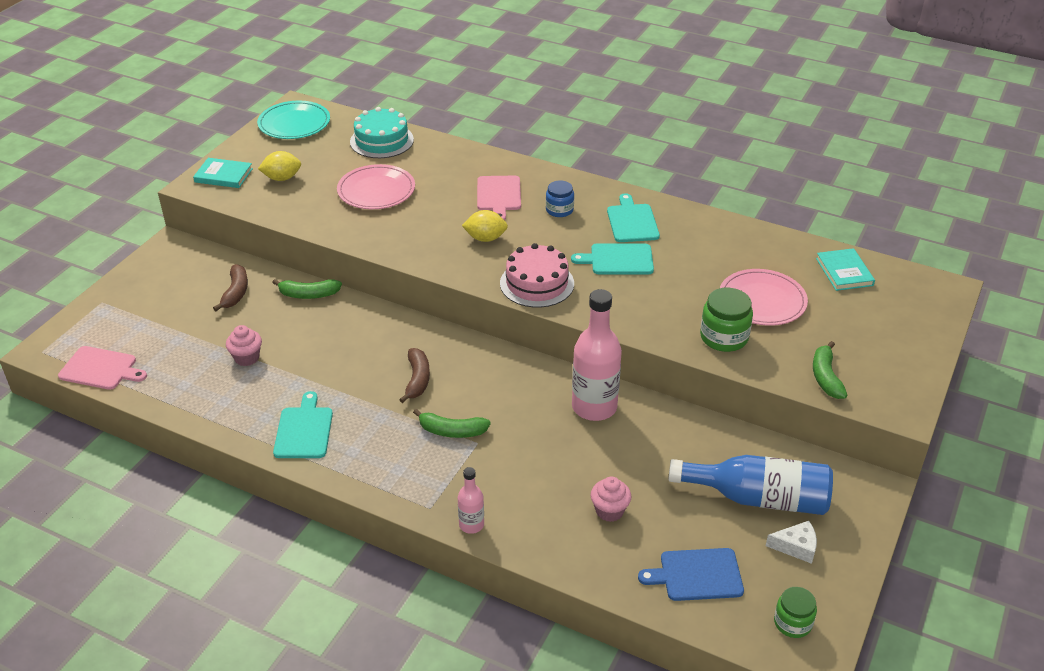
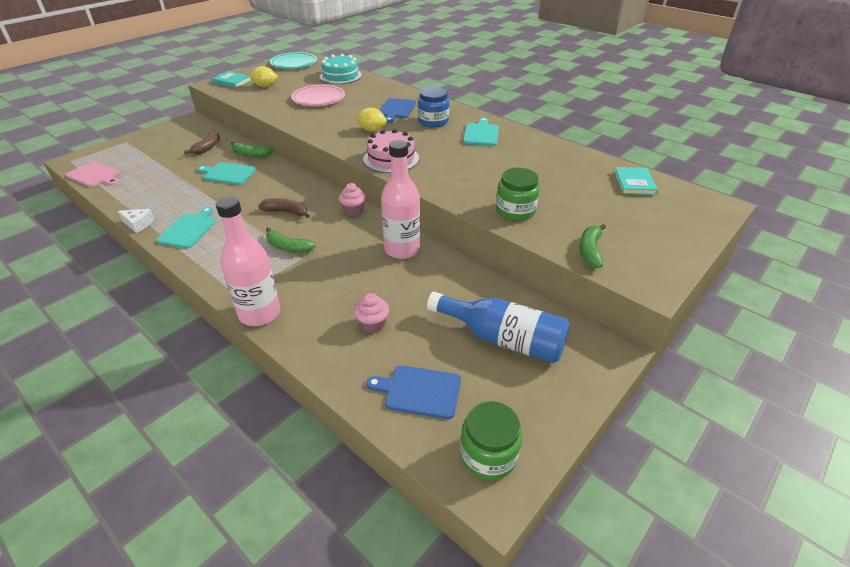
camera: 15 degrees right, 0 degrees up
pink cupcake [226,325,262,366] -> pink cupcake moved to [339,183,366,216]
brown banana [399,348,430,403] -> brown banana turned 90 degrees counterclockwise [258,198,310,218]
pink bottle [458,467,484,534] -> pink bottle [216,196,280,326], size x2.00
pink cutting board [477,176,521,221] -> blue cutting board [380,98,416,123]
blue jar [546,180,574,217] -> blue jar [418,87,449,128], size x1.52
turquoise cutting board [571,243,654,274] -> turquoise cutting board moved to [197,162,256,185]
pink plate [720,269,808,326] -> none
white cheese [766,521,817,564] -> white cheese moved to [118,209,154,233]
green jar [774,587,817,638] -> green jar [460,401,522,480], size x1.52

